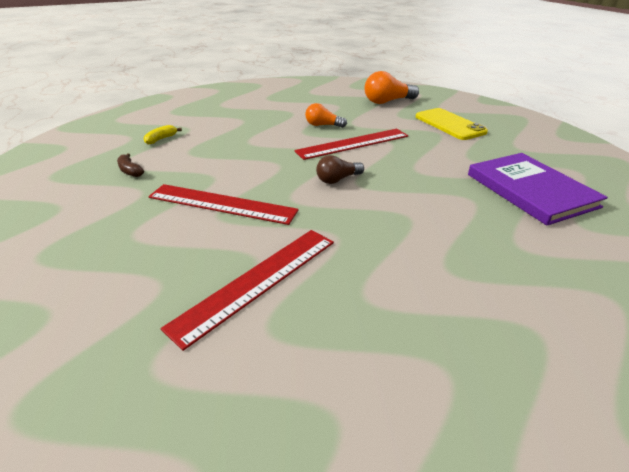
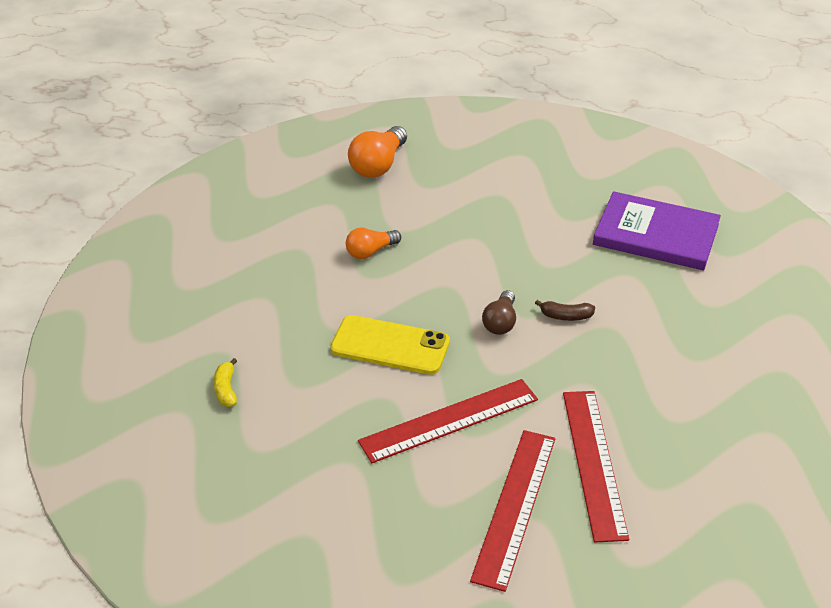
camera: 45 degrees left, 5 degrees up
brown banana [117,153,144,177] -> brown banana moved to [535,300,595,321]
red ruler [294,129,408,160] -> red ruler moved to [470,430,555,592]
yellow phone [416,108,488,140] -> yellow phone moved to [330,315,450,375]

